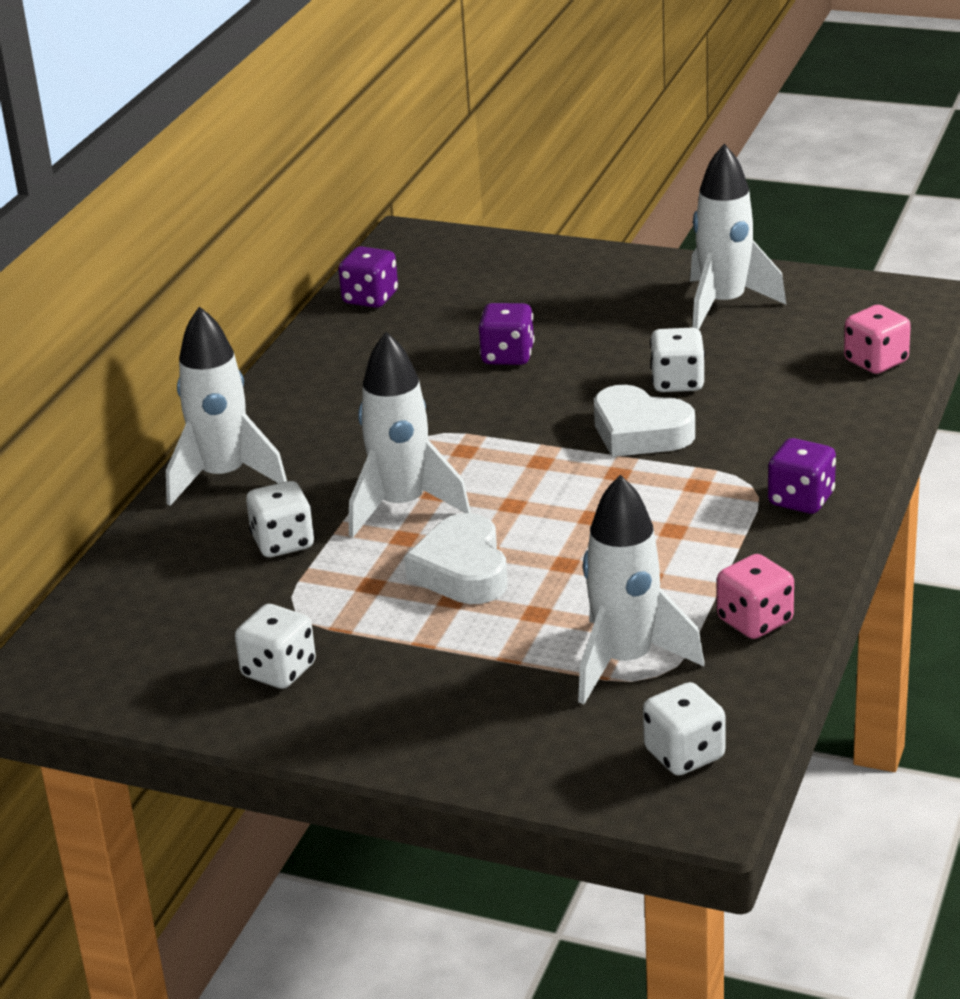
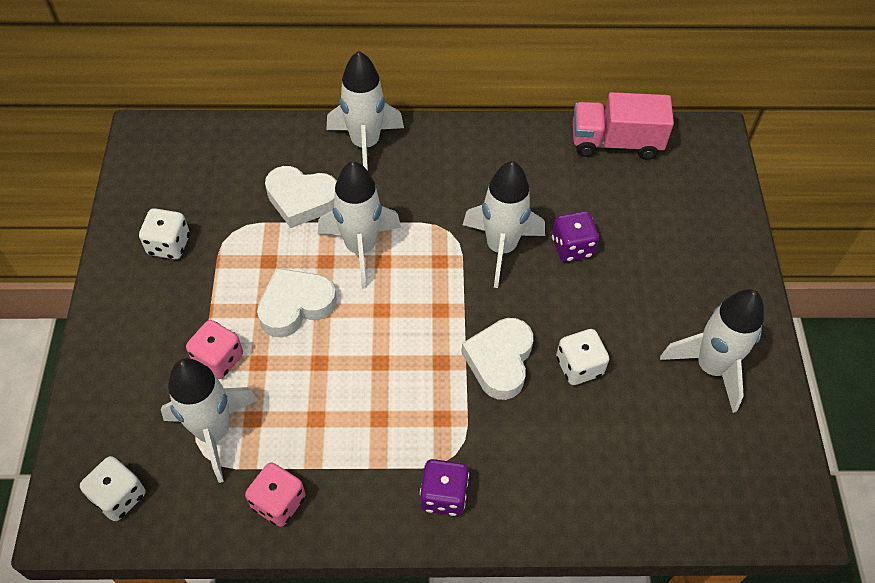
camera: 65 degrees right, 25 degrees up
white dice [246,481,314,557] -> white heart [265,166,337,228]
purple dice [338,246,398,308] -> pink truck [573,92,674,160]
pink dice [844,305,911,374] -> pink dice moved to [186,320,243,379]
none -> white rocket [463,161,545,288]

